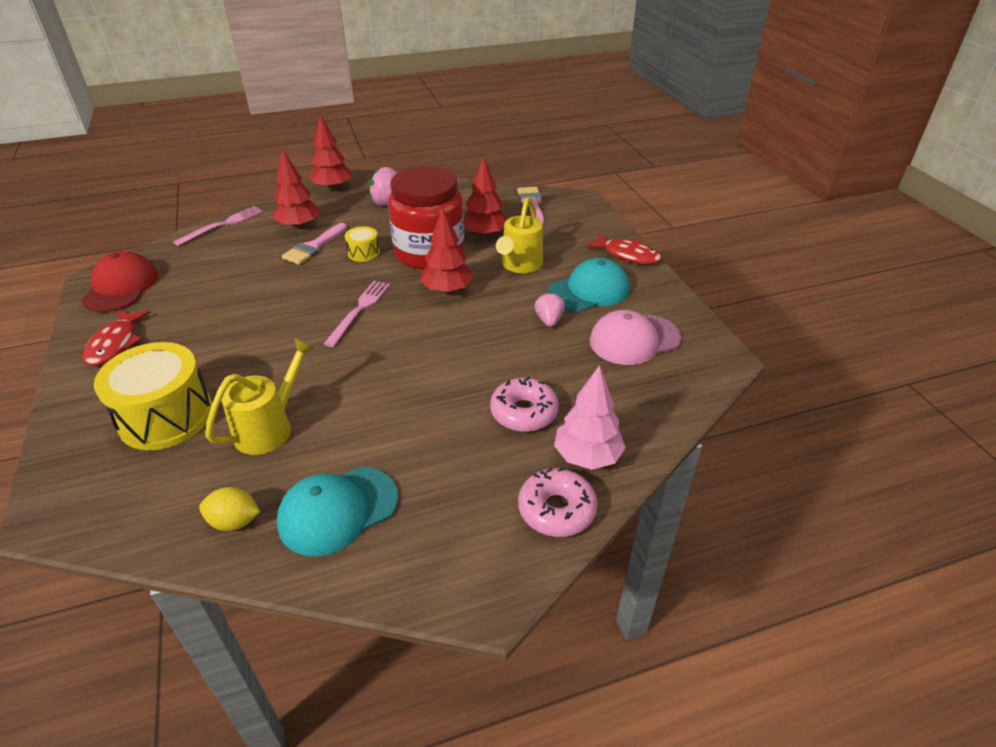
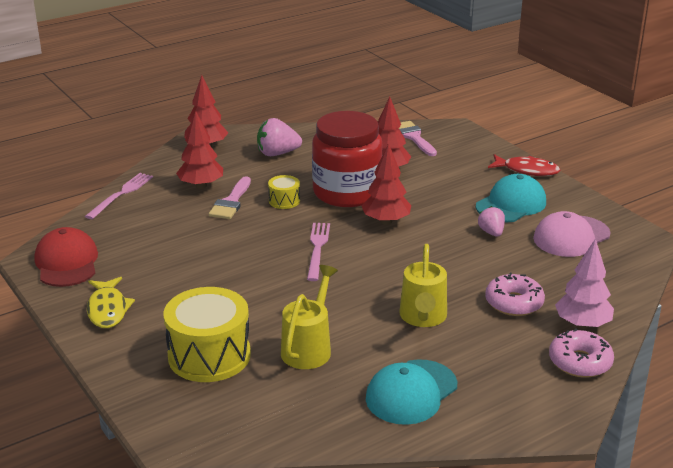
camera: 15 degrees left, 10 degrees down
red fish [83,310,151,366] -> yellow fish [87,277,135,328]
yellow lemon [199,487,260,531] -> none
yellow watering can [496,198,543,273] -> yellow watering can moved to [399,244,447,327]

